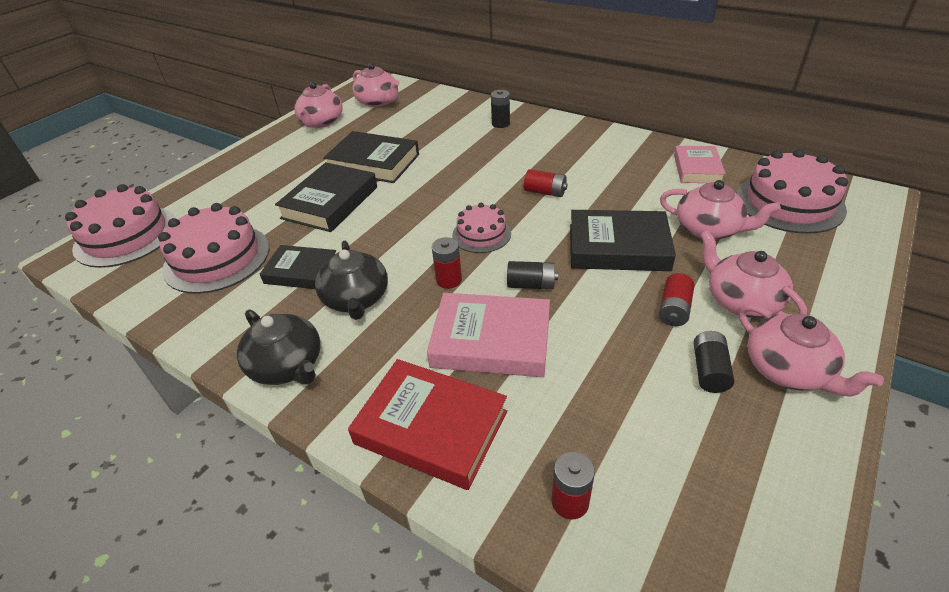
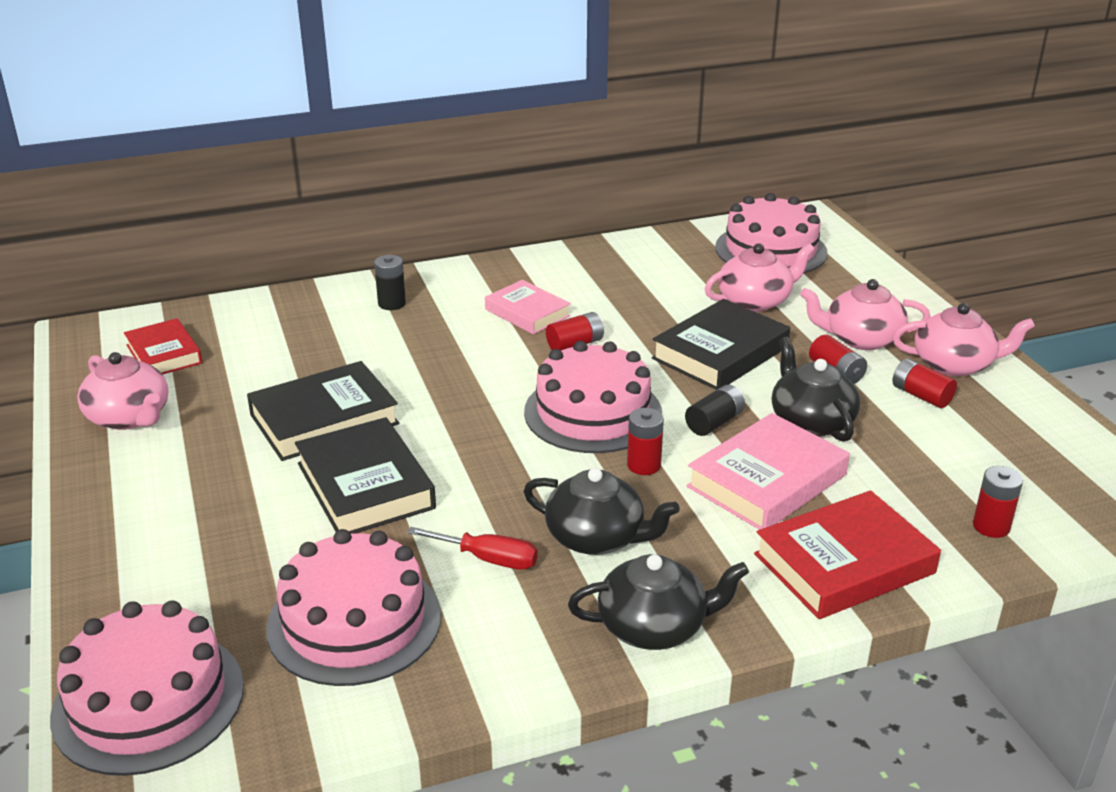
camera: 55 degrees left, 10 degrees down
black book [260,245,336,289] -> red screwdriver [407,527,538,570]
pink teapot [352,63,400,107] -> red book [124,318,202,374]
pink cake [452,203,511,253] -> pink cake [524,341,662,453], size x1.73
pink book [674,146,726,183] -> pink book moved to [485,280,571,334]
black battery [693,331,734,393] -> red battery [892,358,957,408]
none -> black teapot [772,337,860,442]

